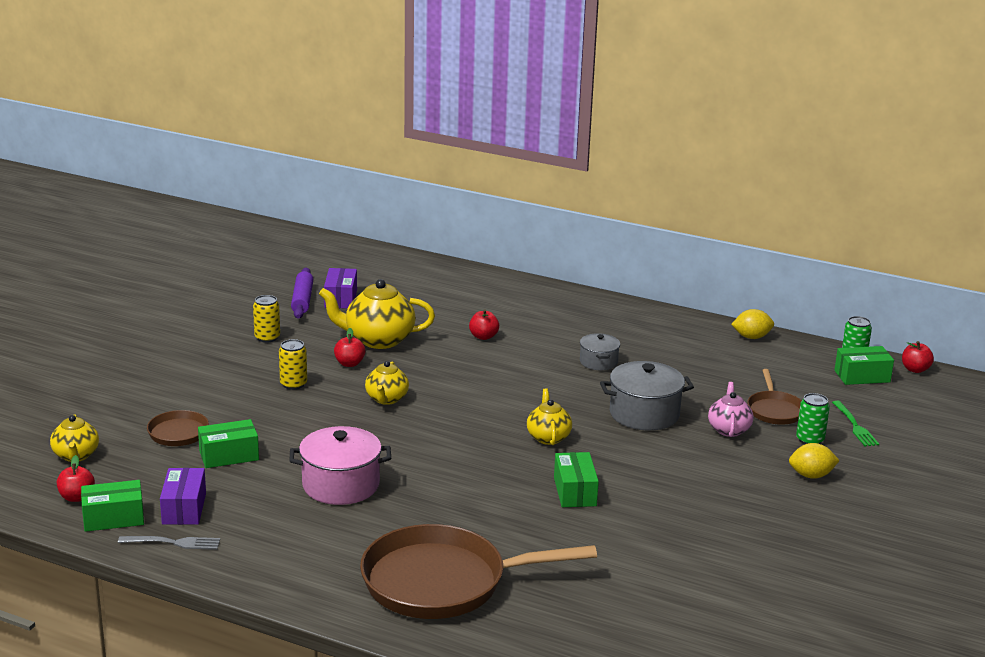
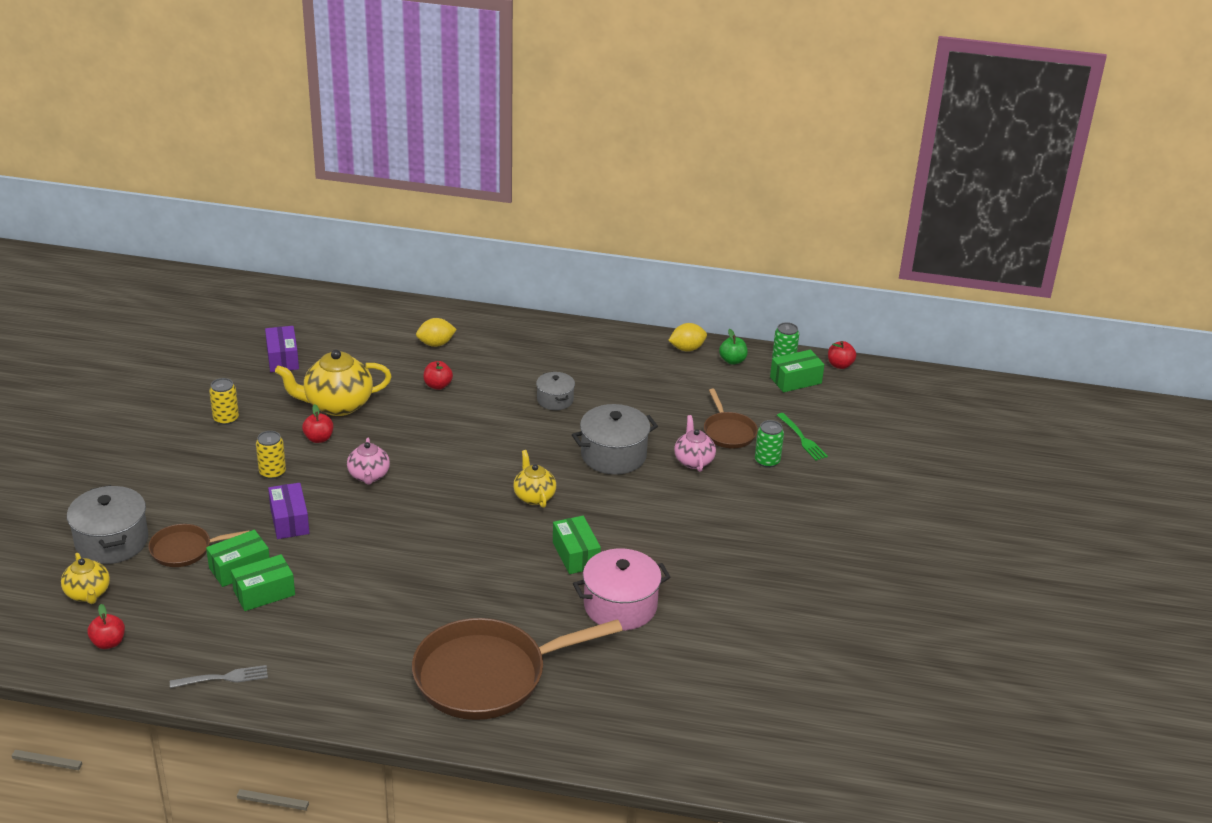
camera: 15 degrees left, 10 degrees up
green box [81,480,144,532] -> green box moved to [231,554,295,611]
purple box [160,468,206,525] -> purple box moved to [268,483,309,539]
pink pot [290,426,391,505] -> pink pot moved to [573,549,671,630]
purple rolling pin [291,268,313,319] -> none
yellow teapot [365,361,409,405] -> pink teapot [347,438,390,485]
yellow lemon [789,443,840,479] -> yellow lemon moved to [416,318,457,347]
none -> grey pot [67,485,148,564]
none -> green apple [719,329,748,365]

